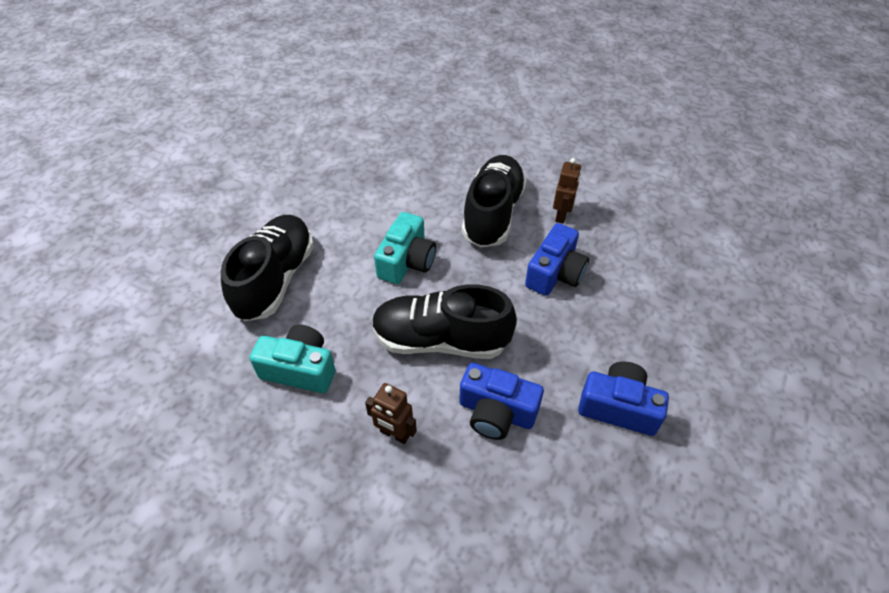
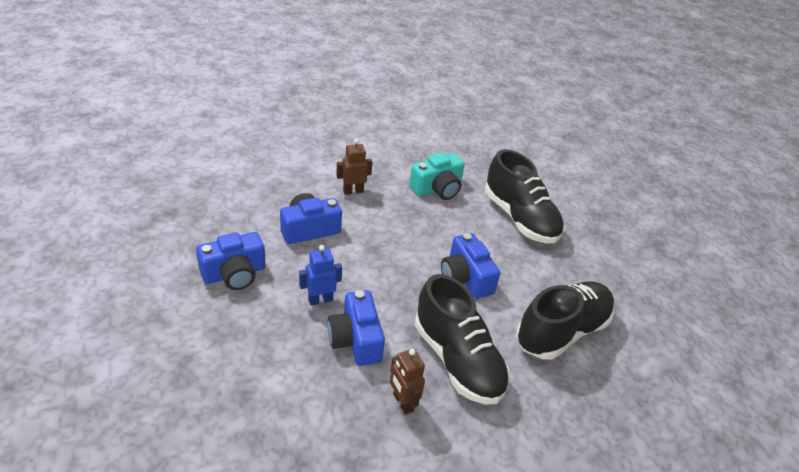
camera: 130 degrees right, 10 degrees down
black shoe [372,284,517,359] -> black shoe moved to [516,282,615,360]
turquoise camera [374,212,436,284] -> blue camera [441,233,500,299]
none -> blue robot [299,245,342,305]

